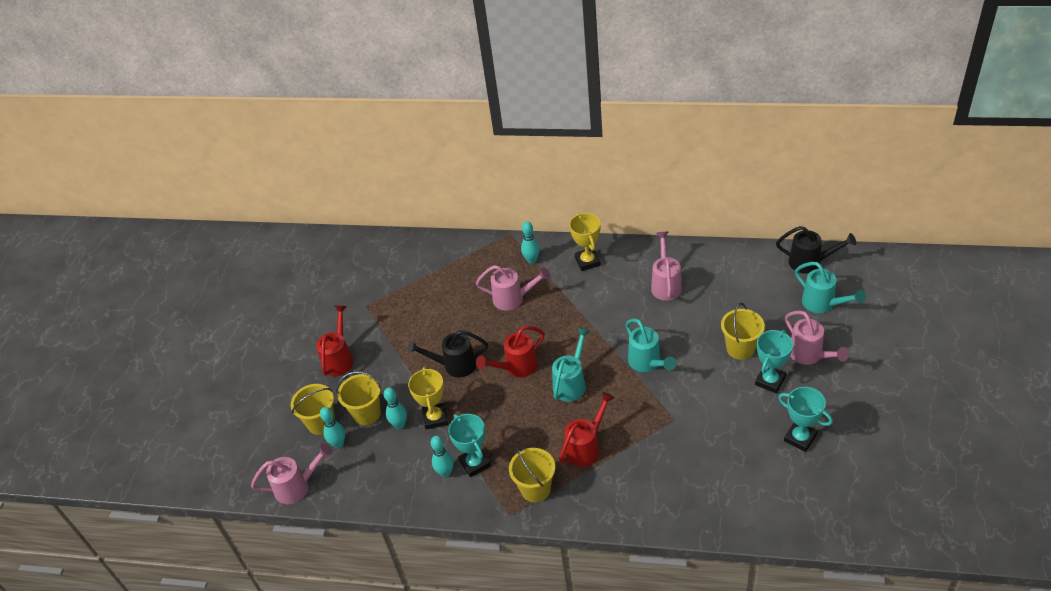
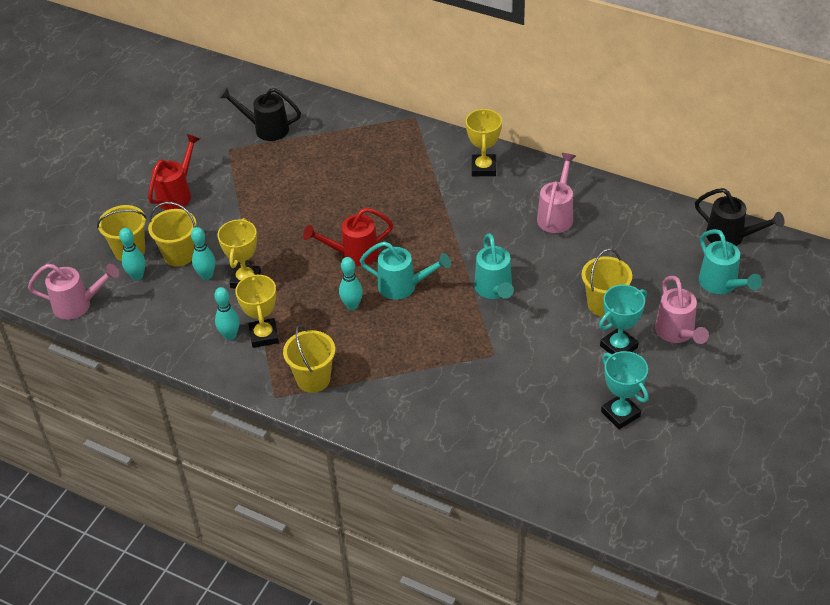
camera: 15 degrees right, 0 degrees up
black watering can [407,330,488,378] -> black watering can moved to [219,87,301,141]
turquoise trophy [448,414,491,477] -> yellow trophy [235,273,279,348]
pink watering can [476,265,551,311] -> none
turquoise bowling pin [521,221,540,264] -> turquoise bowling pin moved to [339,257,363,310]
turquoise watering can [552,327,590,401] -> turquoise watering can turned 60 degrees clockwise [360,241,451,300]
red watering can [559,392,615,467] -> none

